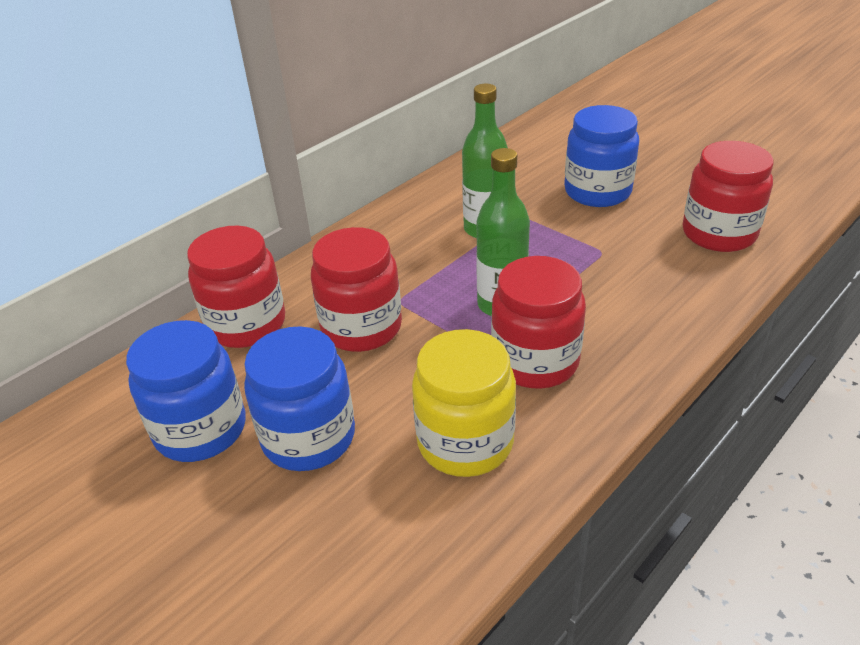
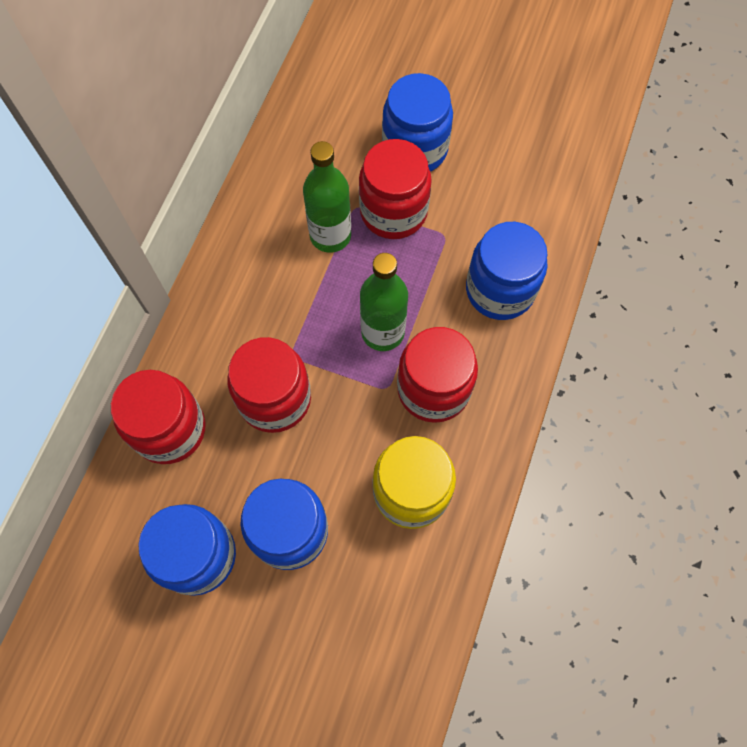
camera: 25 degrees left, 30 degrees up
red jar [682,141,773,252] -> red jar moved to [359,139,432,239]
none -> blue jar [466,222,548,320]

